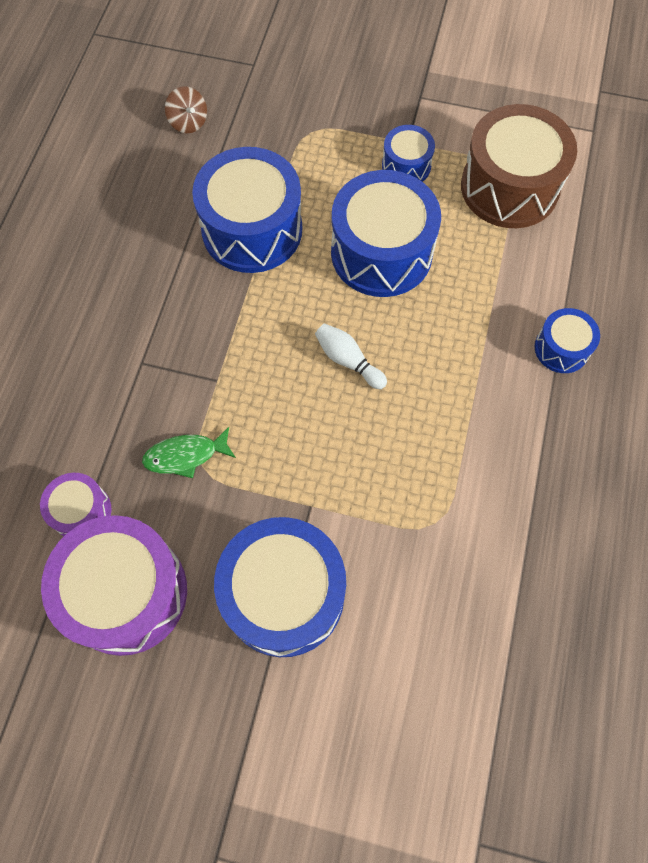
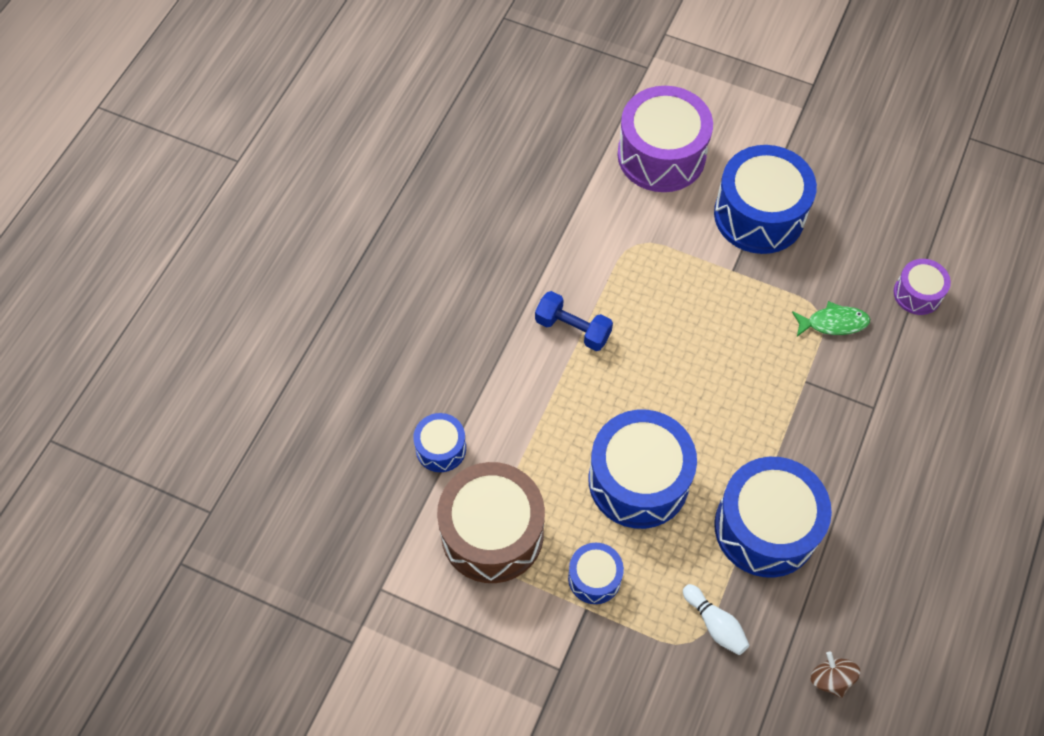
camera: 170 degrees left, 5 degrees down
purple drum [41,515,187,656] -> purple drum moved to [617,86,713,192]
white bowling pin [315,323,387,389] -> white bowling pin moved to [683,584,750,655]
blue drum [535,308,600,373] -> blue drum moved to [413,413,466,472]
none -> blue dumbbell [535,291,613,351]

